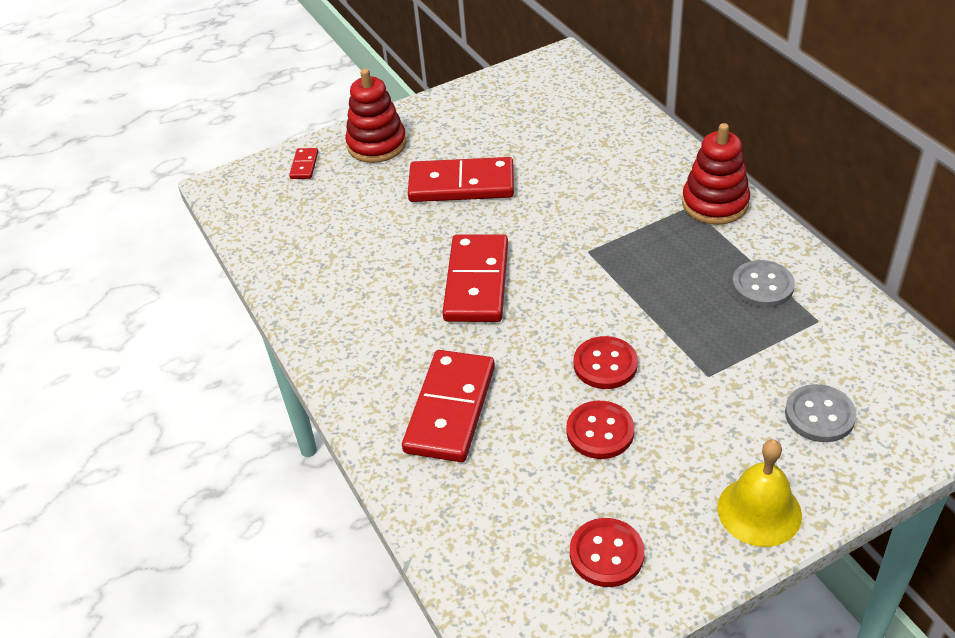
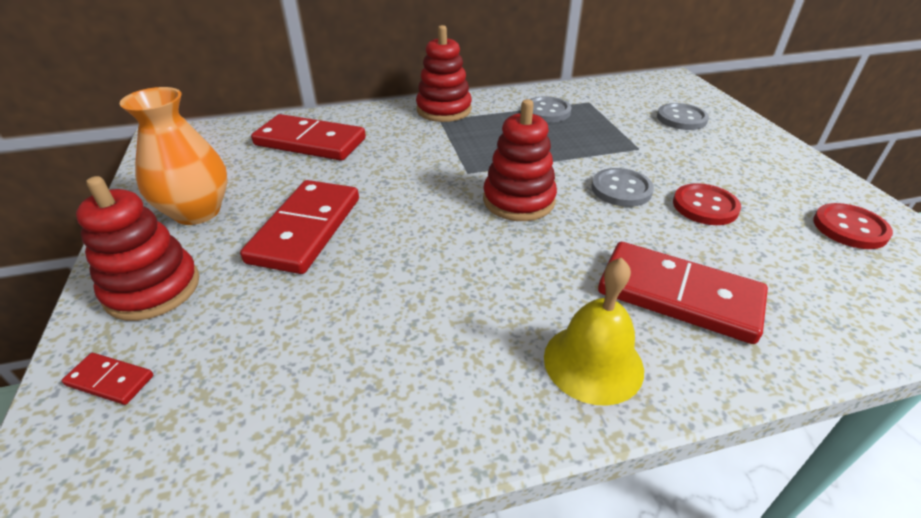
camera: 80 degrees left, 5 degrees down
red domino [442,234,508,322] -> red domino moved to [251,114,366,161]
red button [573,336,638,389] -> grey button [591,168,654,207]
yellow bell [717,439,802,547] -> yellow bell moved to [544,258,644,406]
none -> orange vase [120,87,228,225]
none -> red stacking toy [483,99,557,221]

